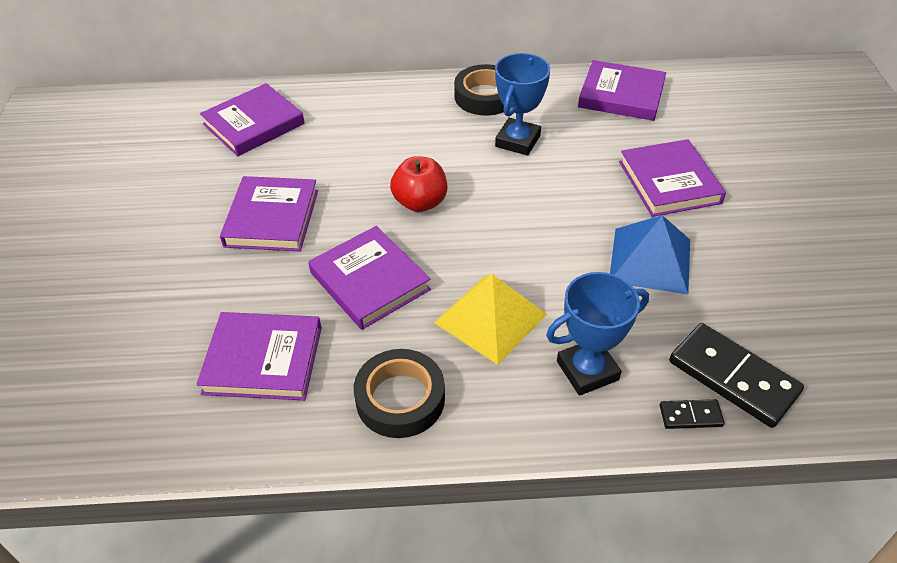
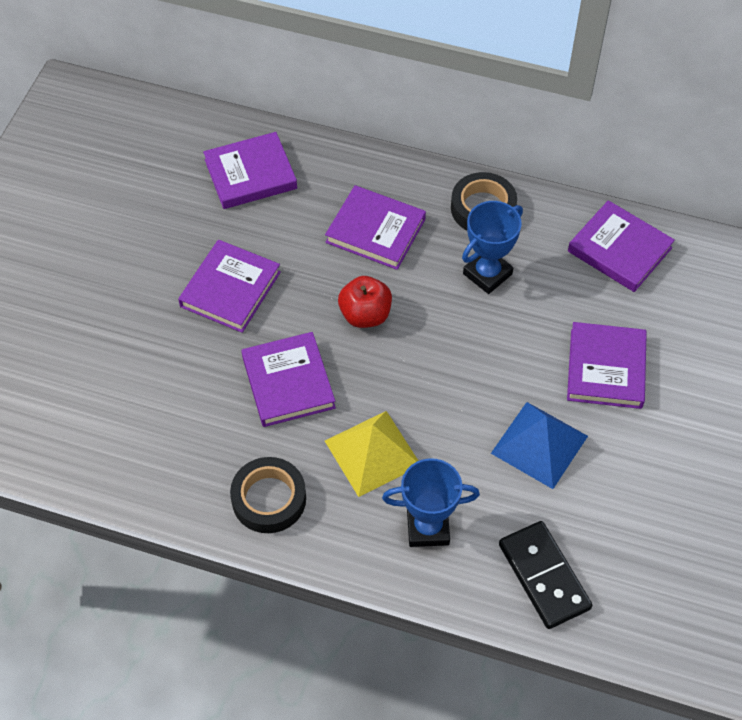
camera: 20 degrees right, 10 degrees up
purple book [196,312,322,401] -> purple book moved to [325,185,426,270]
black domino [660,399,725,429] -> none

